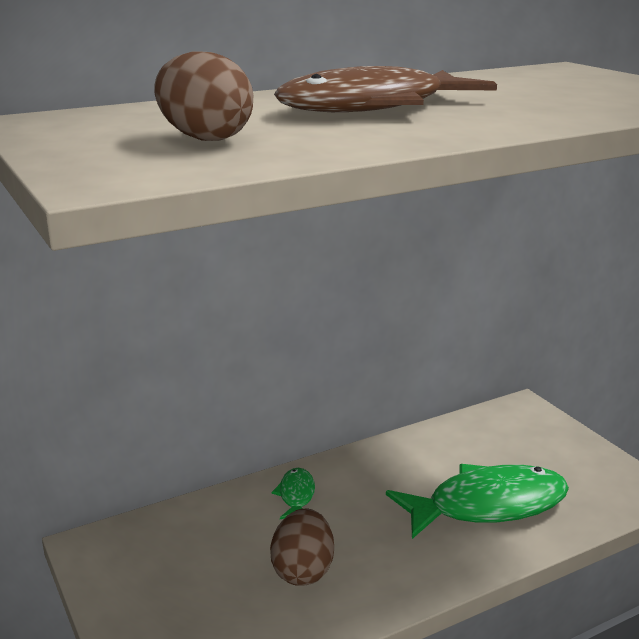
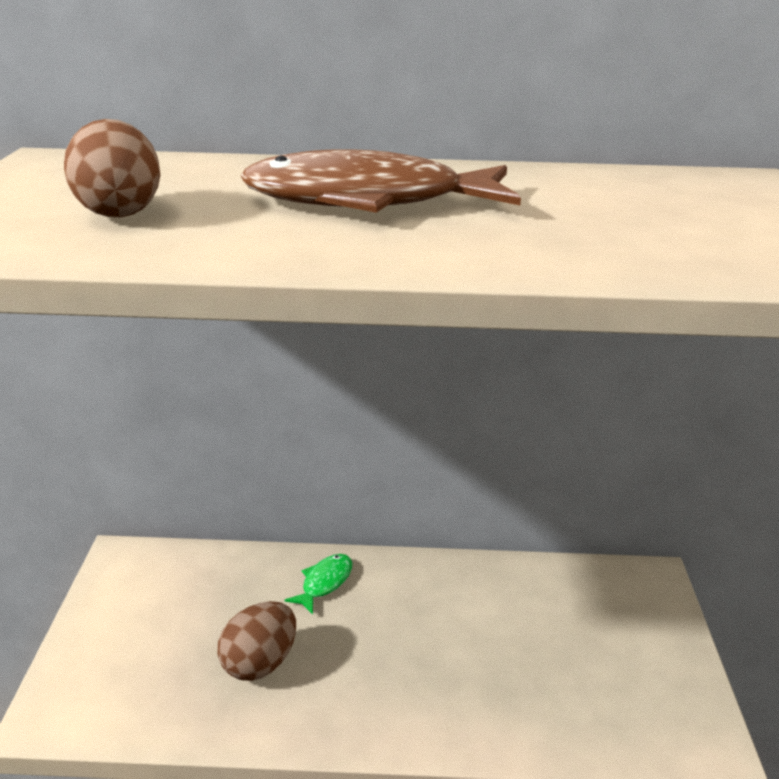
camera: 30 degrees right, 5 degrees up
green fish [386,464,569,539] -> none

